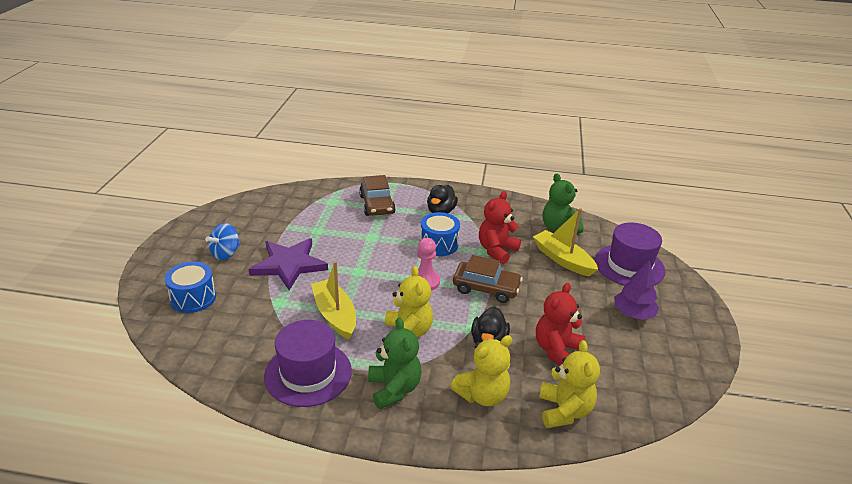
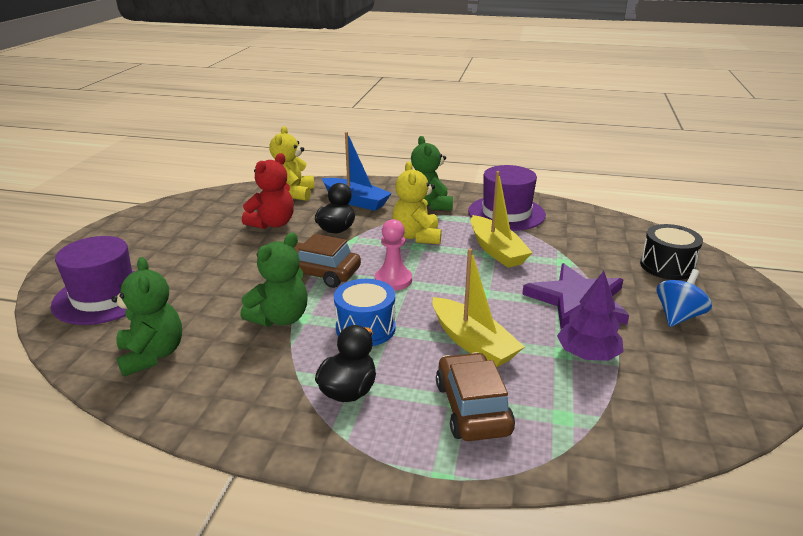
camera: 175 degrees left, 5 degrees down
blue drum [165,262,216,313] -> black drum [640,224,703,280]
yellow teddy bear [450,335,512,406] -> blue boat [322,132,392,211]
red teddy bear [479,191,521,264] -> green teddy bear [240,233,308,327]
yellow boat [533,208,598,276] -> yellow boat moved to [432,248,525,367]
purple tree [614,260,659,320] -> purple tree moved to [557,271,624,361]

